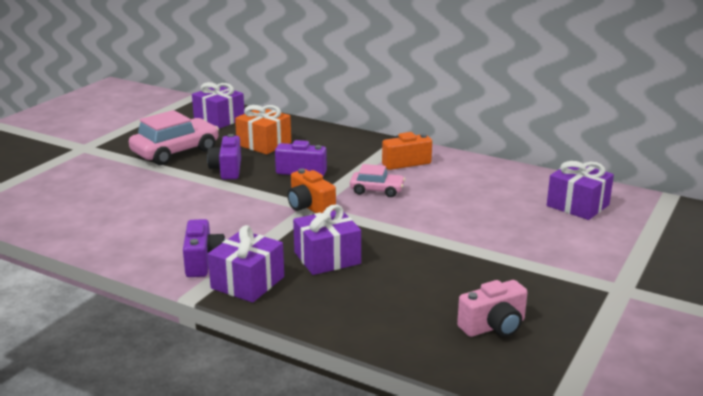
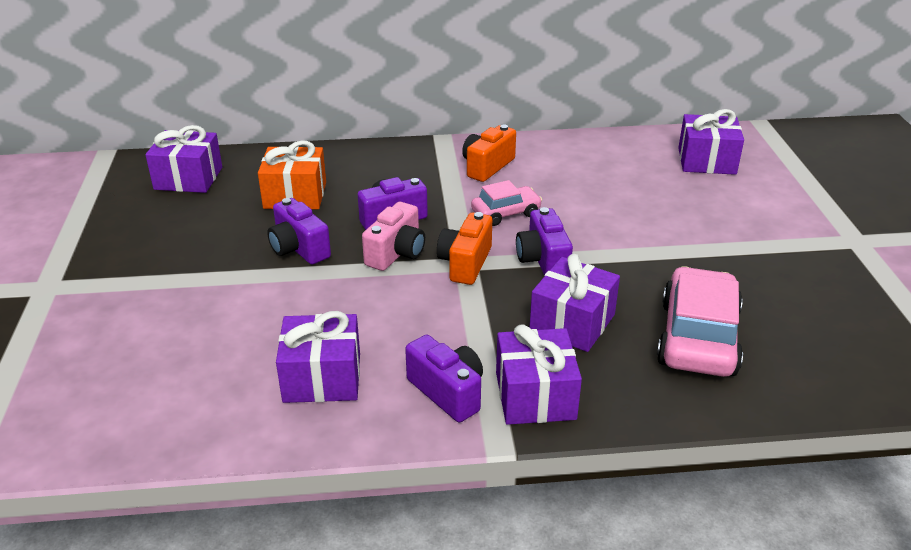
camera: 35 degrees left, 10 degrees up
pink car [129,110,219,165] -> pink car moved to [657,266,743,377]
orange camera [287,168,336,213] -> orange camera turned 90 degrees clockwise [437,212,492,285]
pink camera [457,280,527,337] -> pink camera moved to [362,202,425,271]
none -> purple gift [276,311,360,403]
none -> purple camera [516,207,573,276]

